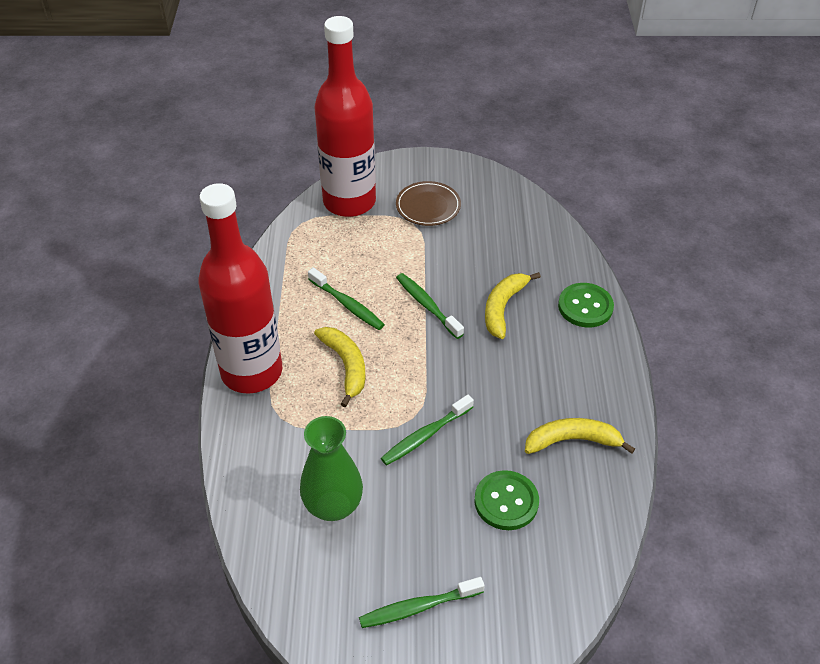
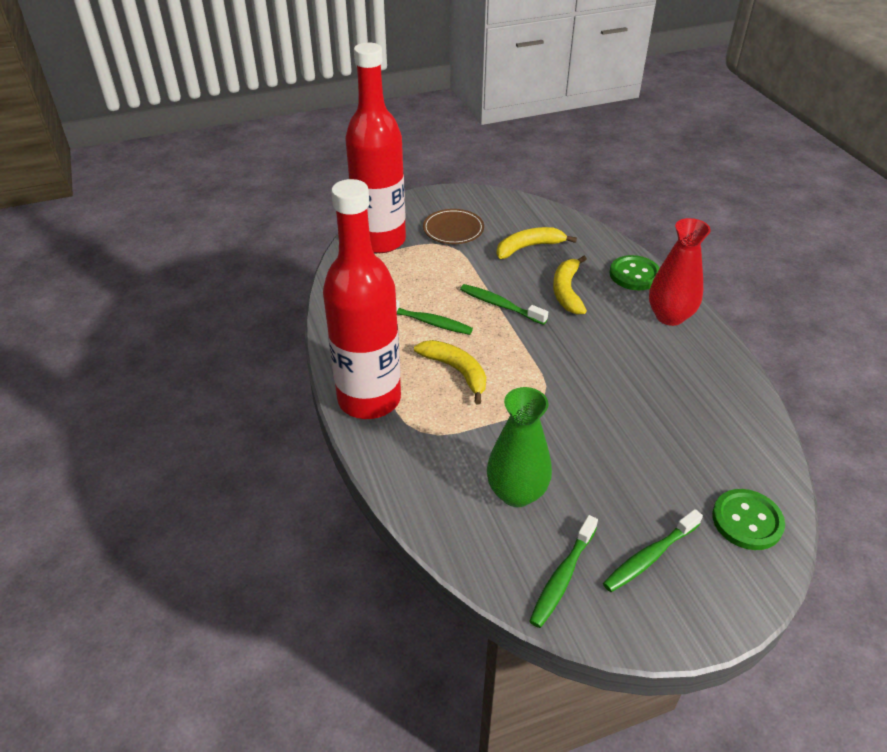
camera: 20 degrees left, 5 degrees down
green toothbrush [381,395,474,466] -> green toothbrush moved to [529,515,598,628]
green button [474,470,539,530] -> green button moved to [712,489,785,550]
yellow banana [525,418,635,454] -> yellow banana moved to [496,227,577,259]
none -> red vase [649,218,711,326]

